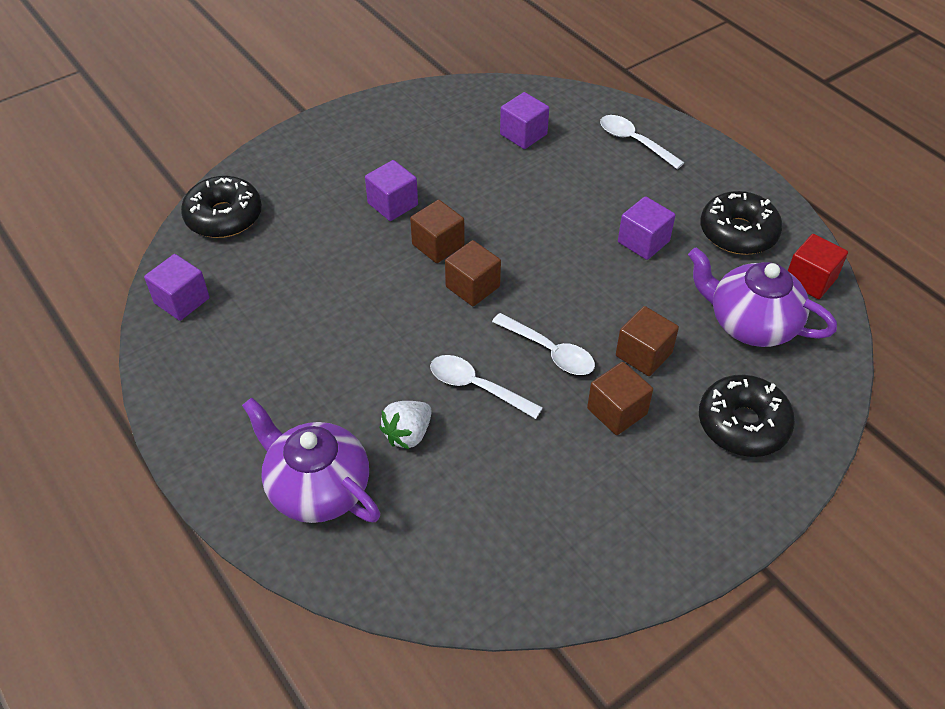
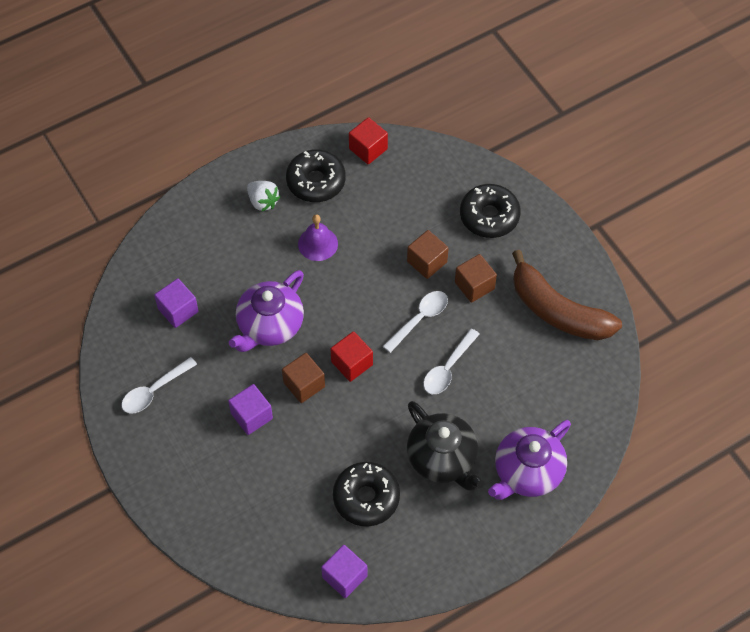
camera: 85 degrees left, 10 degrees up
black donut [181,176,262,238] -> black donut moved to [333,462,400,527]
white strawberry [379,401,432,449] -> white strawberry moved to [247,181,281,212]
brown cube [445,240,501,306] -> red cube [330,331,373,382]
white spoon [600,115,684,169] -> white spoon moved to [122,357,197,414]
purple cube [618,196,676,260] -> purple bell [298,214,338,261]
purple teapot [688,247,837,347] -> purple teapot moved to [229,270,304,352]
none -> black teapot [407,401,484,490]
none -> brown banana [512,250,622,340]

